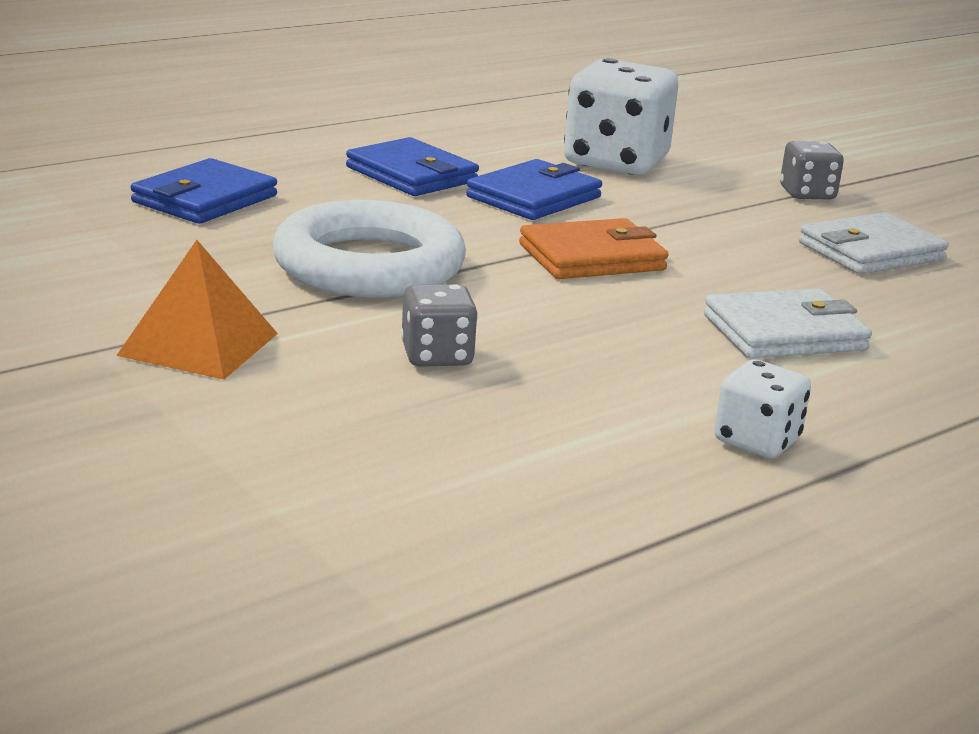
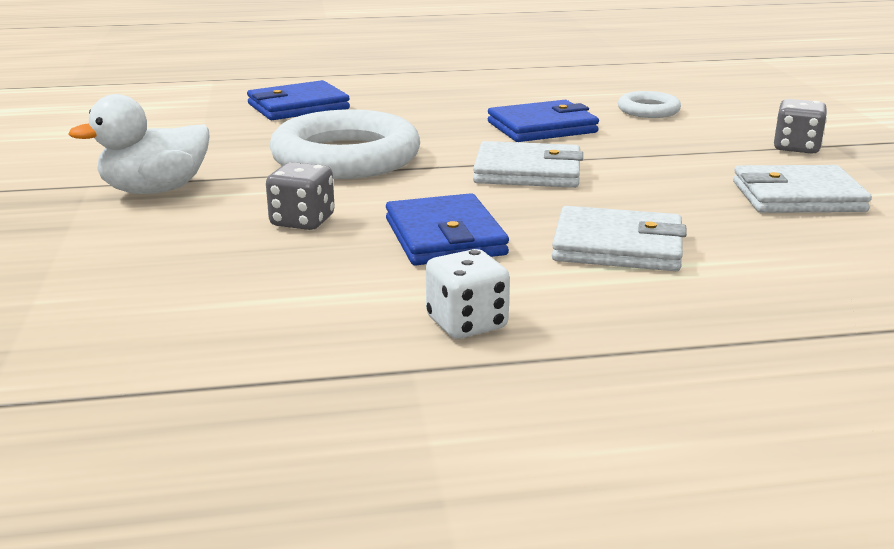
camera: 30 degrees right, 0 degrees up
orange pyramid [116,240,278,380] -> white duck [68,94,210,194]
blue wallet [346,137,479,196] -> blue wallet moved to [386,193,509,265]
orange wallet [519,218,669,279] -> white wallet [473,141,583,188]
white dice [564,58,678,175] -> white ring [618,91,681,118]

